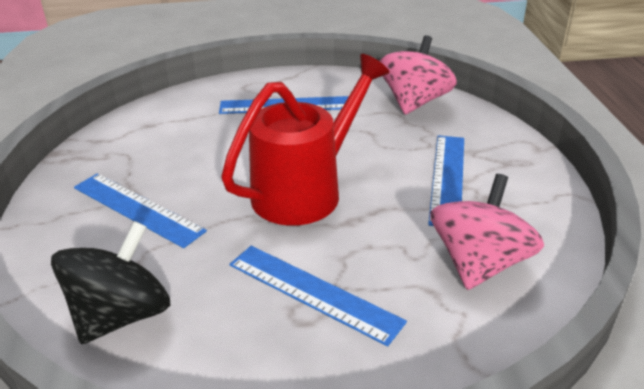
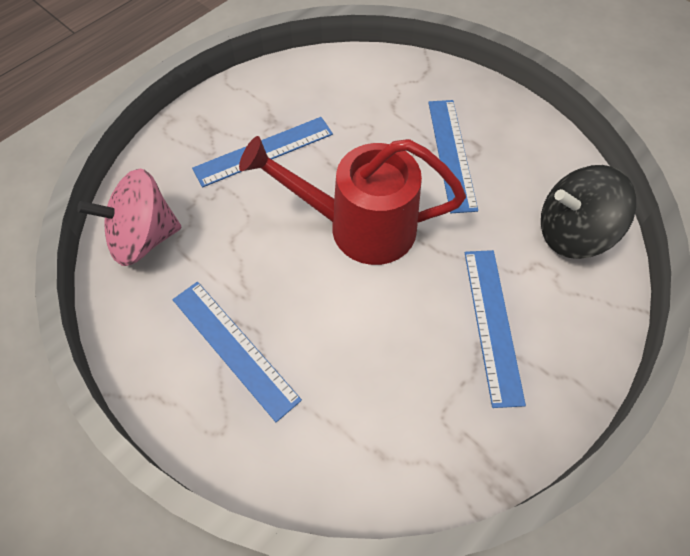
camera: 130 degrees left, 25 degrees up
pink spinning top [430,174,544,290] -> none

